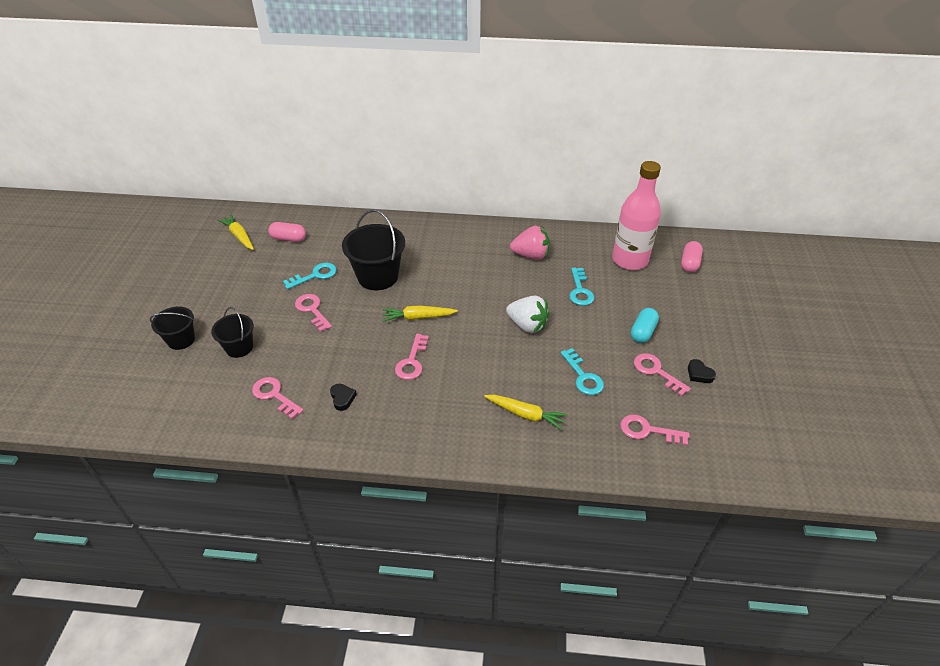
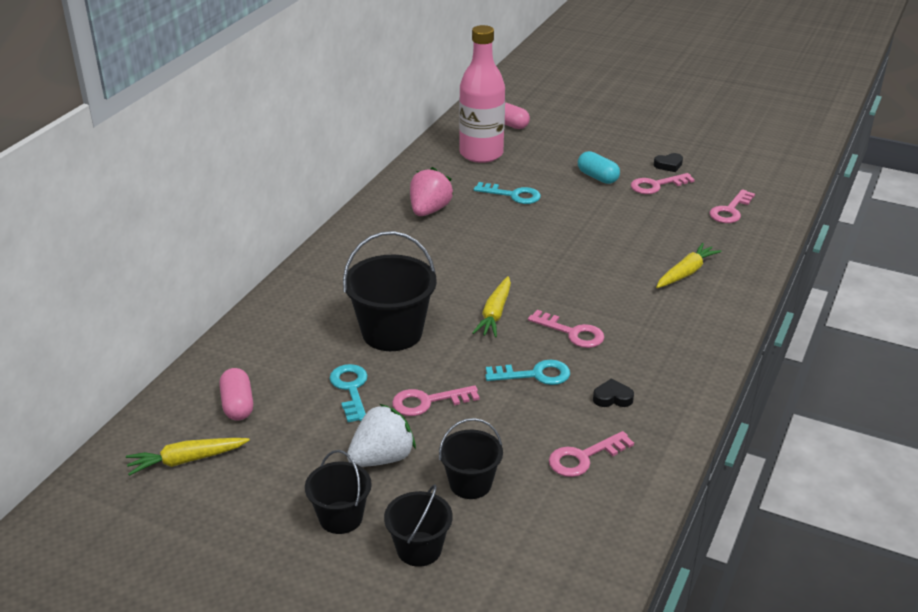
camera: 70 degrees left, 10 degrees down
pink capsule [268,222,306,242] -> pink capsule turned 45 degrees counterclockwise [219,368,253,421]
white strawberry [506,296,549,333] -> white strawberry moved to [347,404,416,467]
turquoise key [561,348,604,395] -> turquoise key moved to [485,360,570,385]
none -> black bucket [305,450,372,534]

